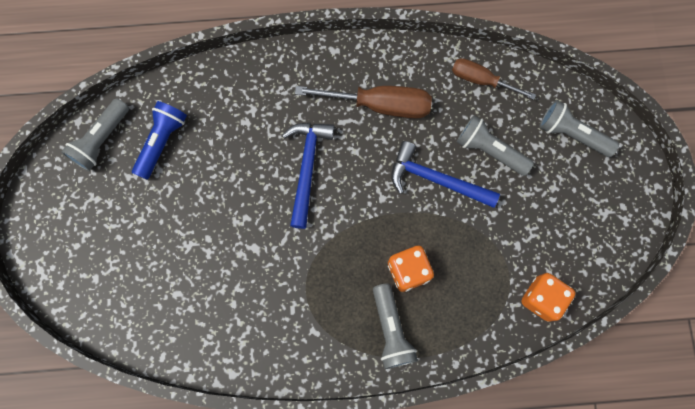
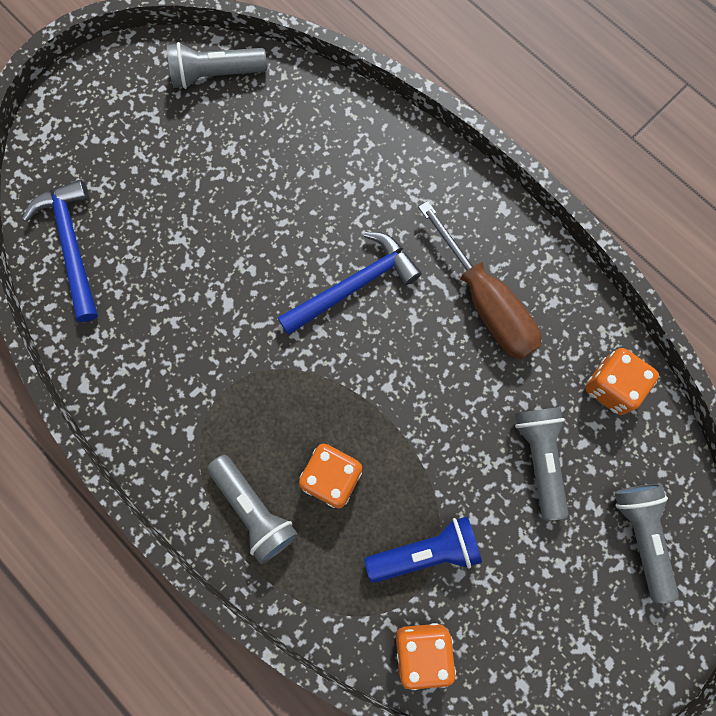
camera: 50 degrees right, 0 degrees up
blue flashlight [132,101,187,180] -> blue flashlight moved to [365,517,482,583]
grey flashlight [373,283,418,369] -> grey flashlight turned 75 degrees counterclockwise [207,455,298,564]
blue hammer [391,141,500,208] -> blue hammer moved to [22,180,98,322]
brown screwdriver [452,58,536,100] -> orange dice [585,348,659,415]

